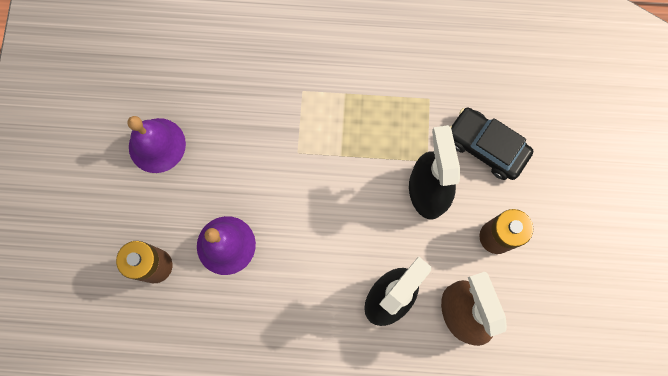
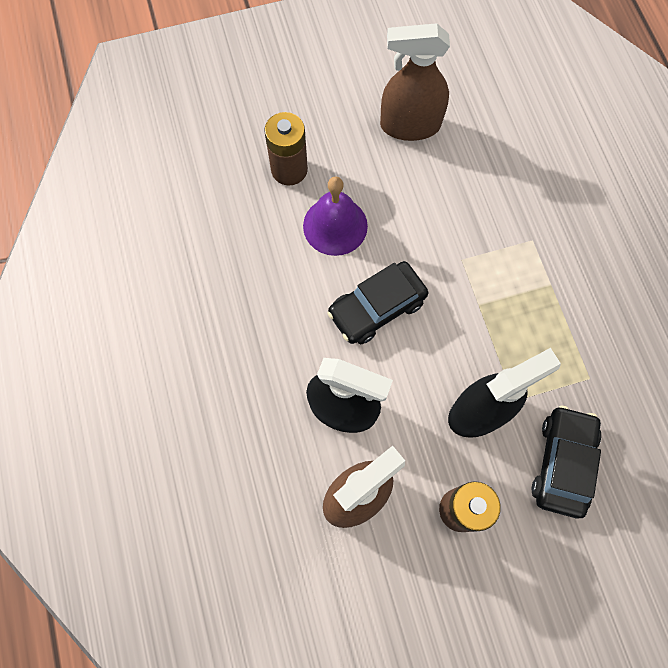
camera: 70 degrees right, 5 degrees down
purple bell [127,116,186,173] -> brown spray bottle [380,24,450,141]
none -> black car [327,261,428,344]

